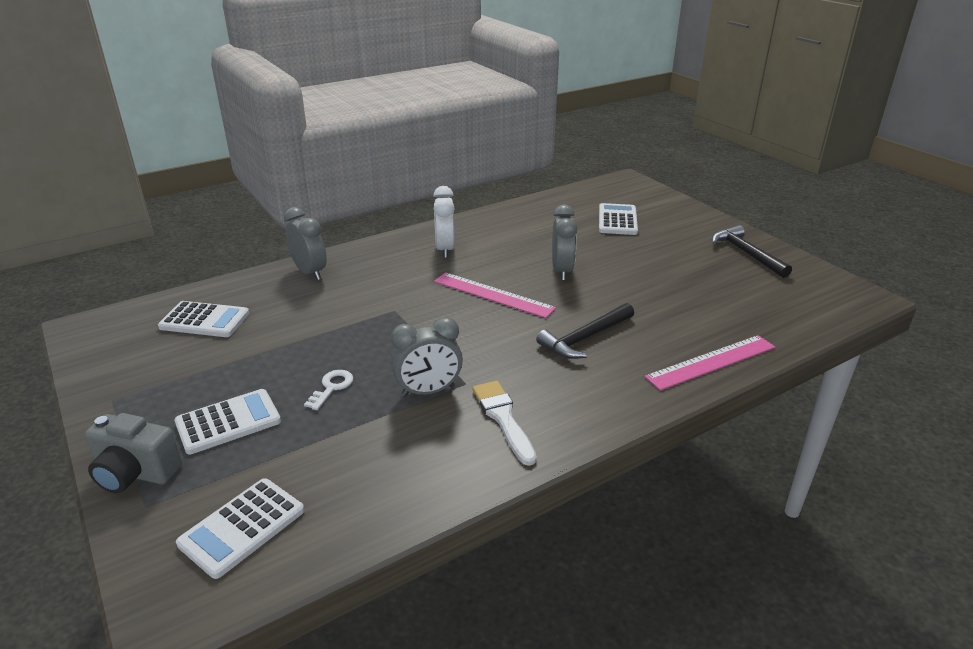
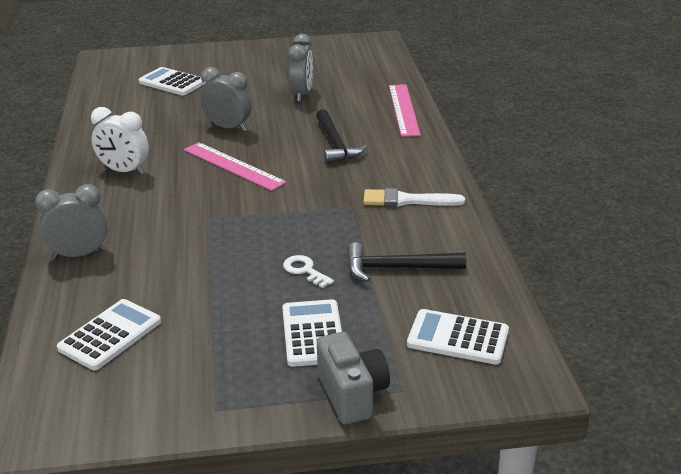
camera: 65 degrees left, 0 degrees up
grey camera [85,413,182,493] -> grey camera turned 60 degrees counterclockwise [317,332,390,424]
white calculator [176,478,304,579] -> white calculator turned 135 degrees clockwise [407,309,509,365]
grey clock [391,317,463,397] -> grey clock moved to [288,34,313,102]
pink ruler [434,272,556,318] -> pink ruler turned 75 degrees clockwise [184,142,287,191]
black hammer [712,225,792,278] -> black hammer moved to [347,242,466,282]

